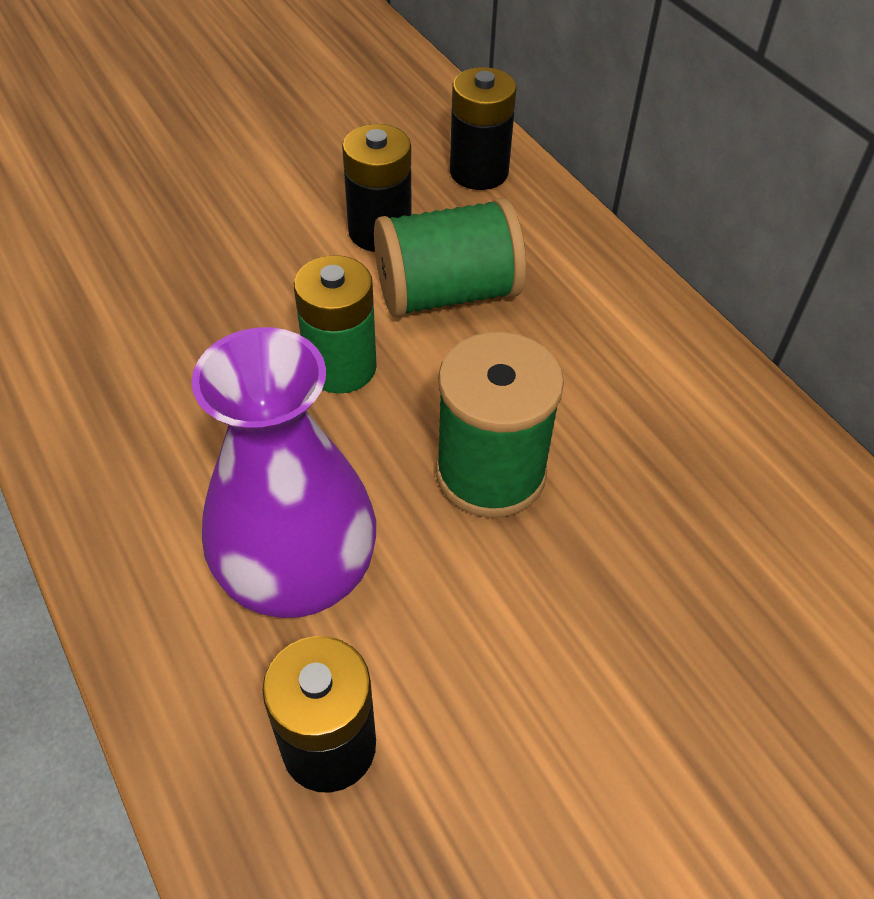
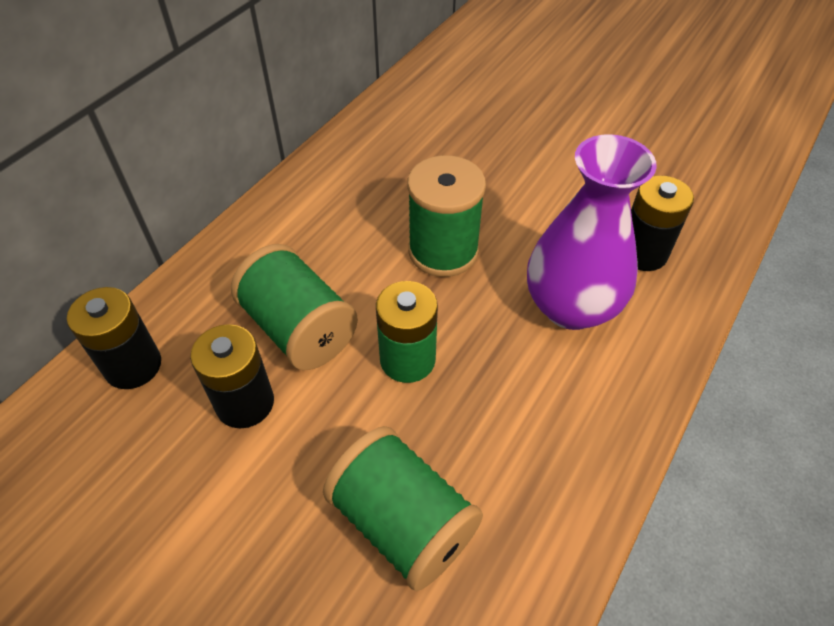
camera: 115 degrees left, 0 degrees up
none -> green spool [323,426,483,591]

